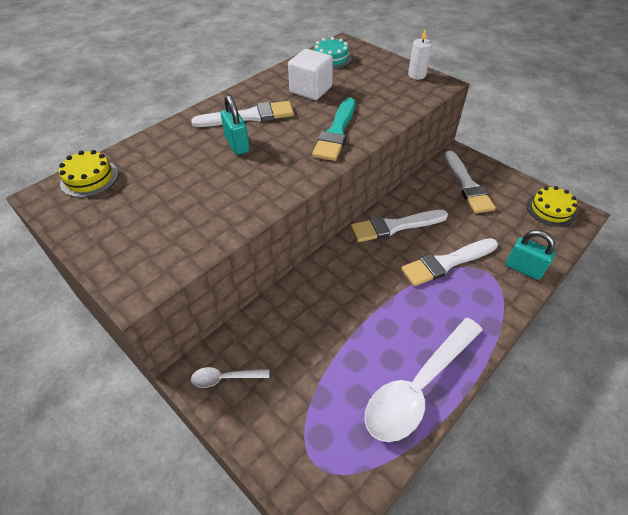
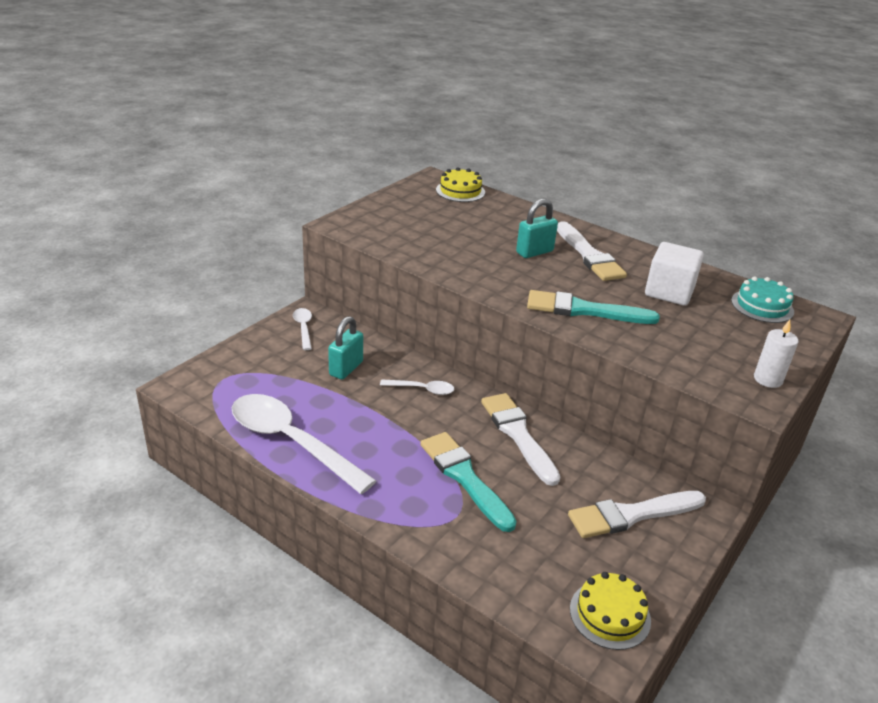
camera: 80 degrees right, 15 degrees down
white brush [401,238,498,286] -> turquoise brush [420,432,517,532]
turquoise padlock [506,230,555,280] -> turquoise padlock moved to [328,316,363,380]
none -> white spoon [380,379,454,395]

